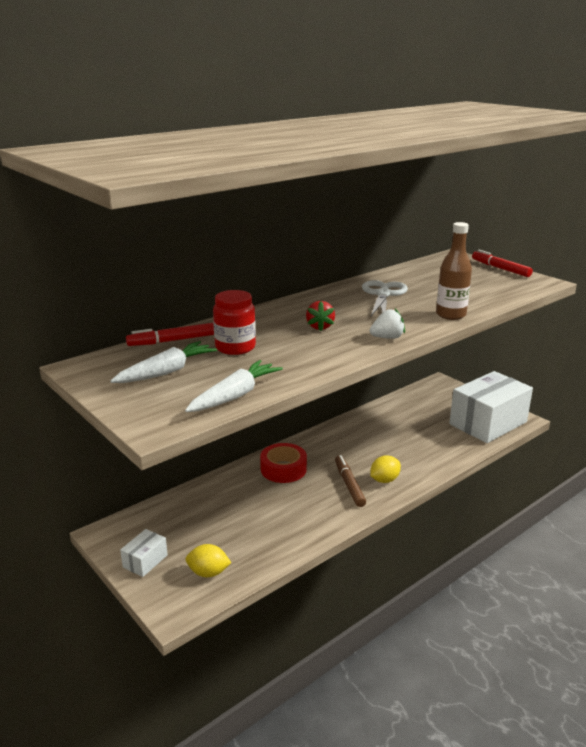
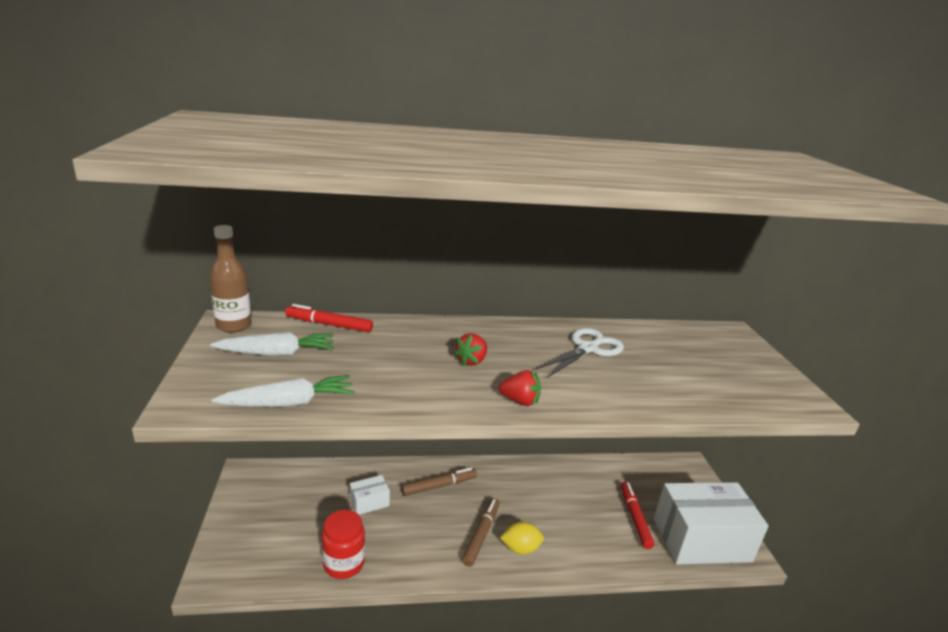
camera: 30 degrees right, 0 degrees up
white box [120,529,168,577] -> white box moved to [350,475,390,515]
yellow lemon [185,544,231,577] -> none
red jar [213,290,256,355] -> red jar moved to [322,510,365,579]
red tape [260,443,307,483] -> brown marker [401,468,477,496]
white strawberry [370,309,405,339] -> red strawberry [499,370,541,406]
brown bottle [436,222,472,320] -> brown bottle moved to [209,225,252,333]
red marker [472,250,533,277] -> red marker moved to [621,482,654,549]

